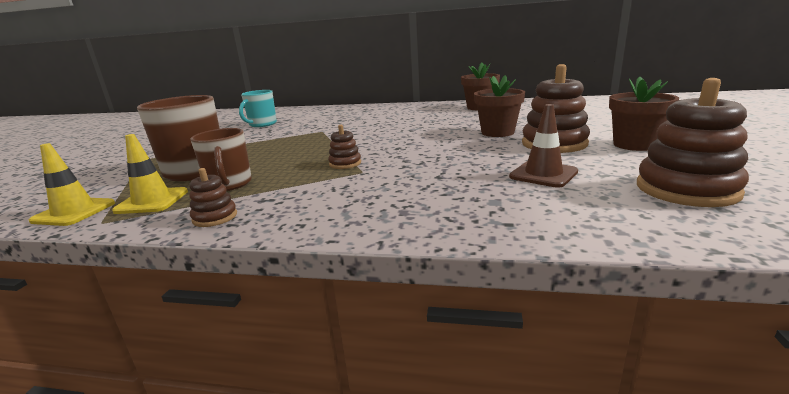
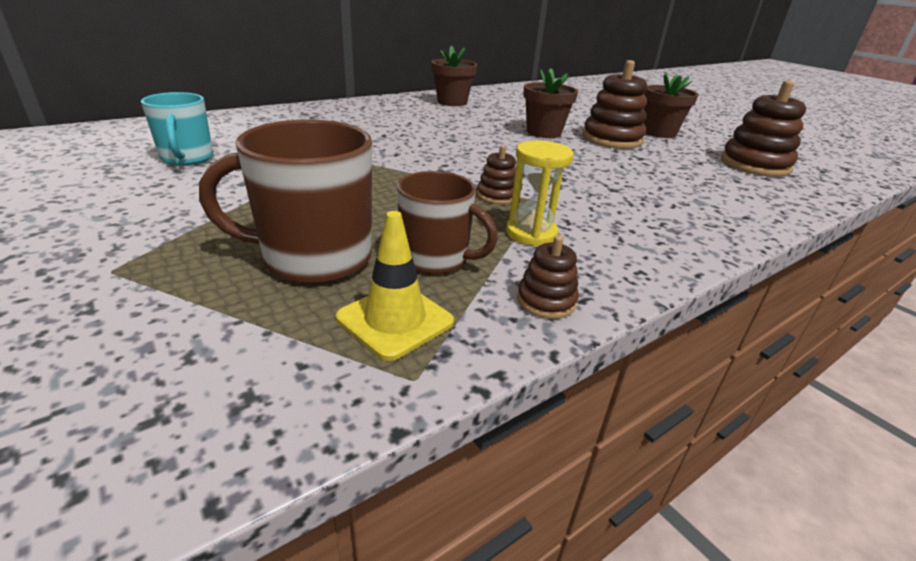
camera: 50 degrees left, 10 degrees up
yellow traffic cone [29,143,115,226] -> none
brown traffic cone [509,104,578,187] -> none
none -> yellow hourglass [506,140,574,247]

